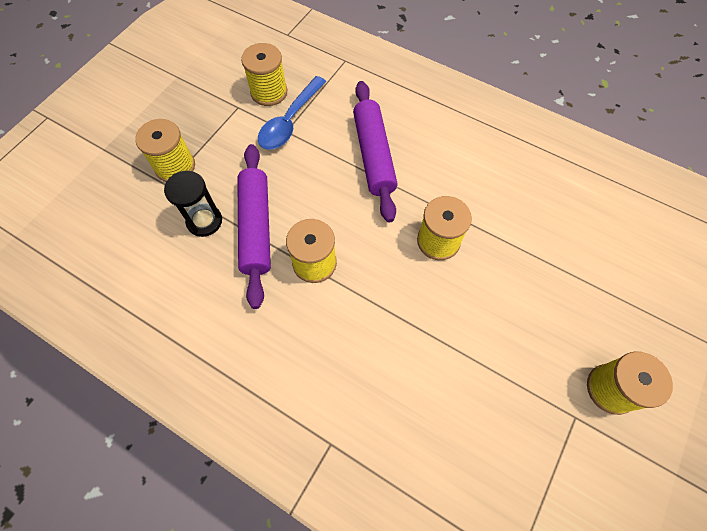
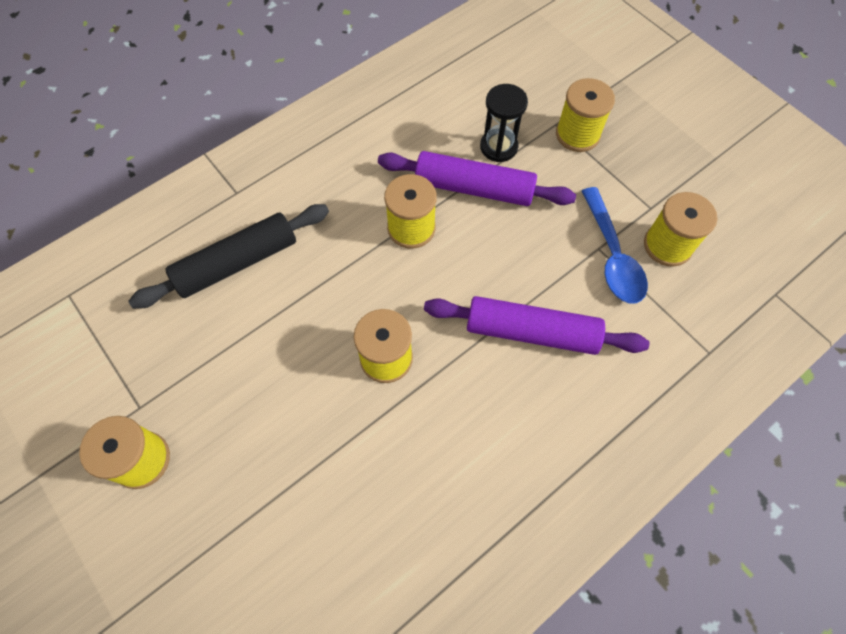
camera: 110 degrees right, 0 degrees up
blue spoon [258,76,326,150] -> blue spoon turned 150 degrees counterclockwise [582,187,648,303]
none -> black rolling pin [128,204,329,309]

